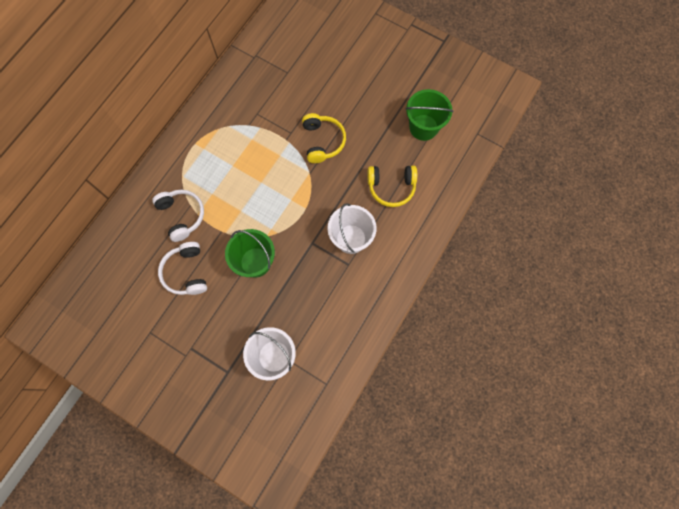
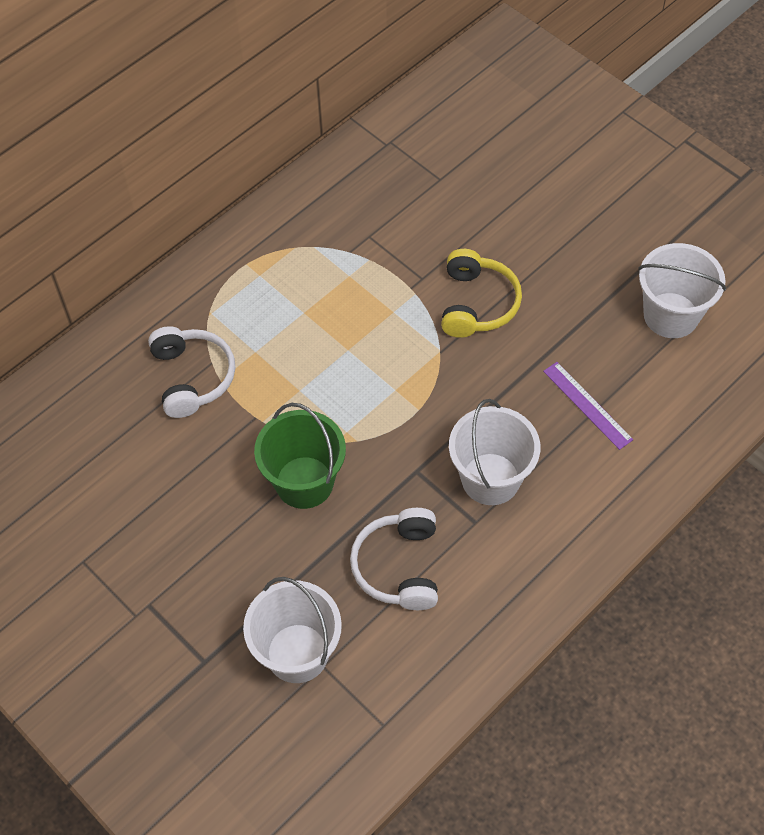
camera: 15 degrees right, 15 degrees down
white headphones [158,242,207,295] -> white headphones moved to [350,508,438,610]
yellow headphones [367,166,417,207] -> purple ruler [543,362,633,450]
green bucket [405,89,453,141] -> white bucket [638,243,726,338]

